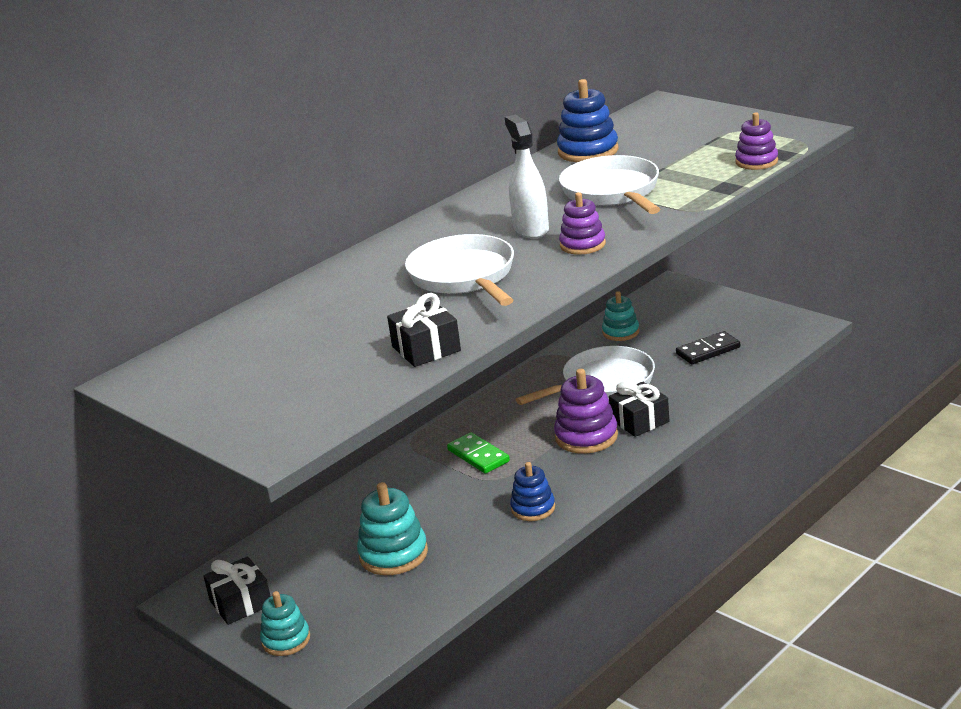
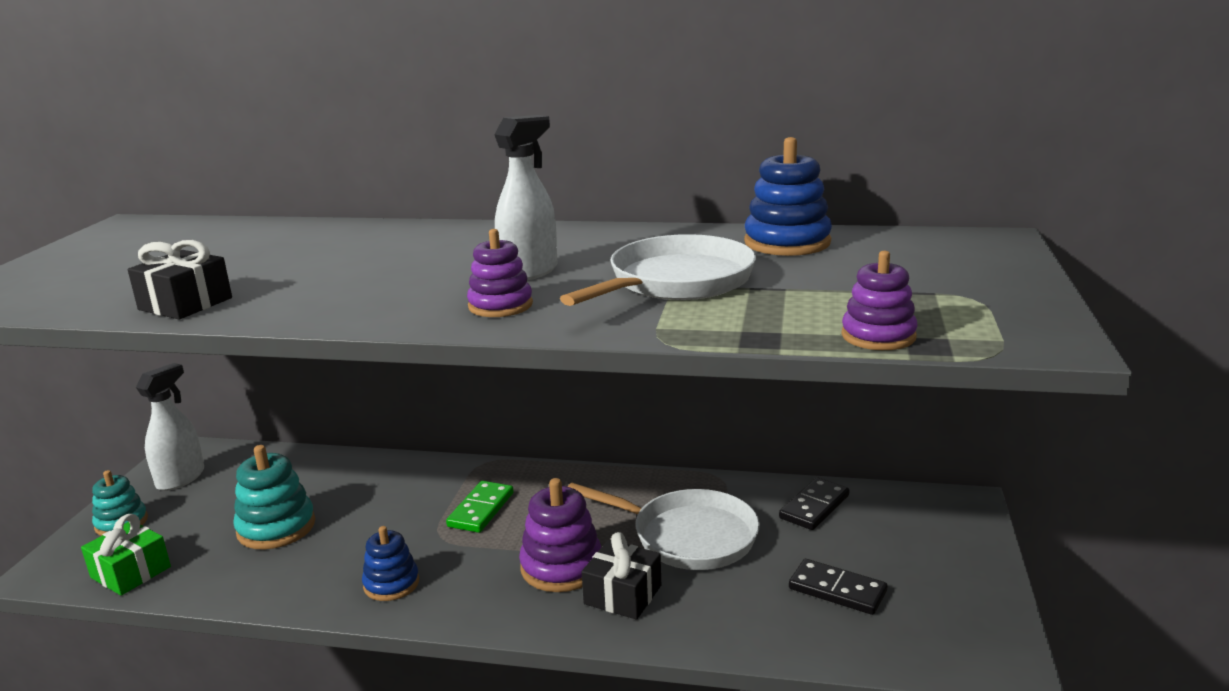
camera: 55 degrees right, 5 degrees down
black gift [203,556,271,625] -> white spray bottle [136,363,204,491]
white pan [405,234,514,306] -> none
turquoise stacking toy [602,291,640,341] -> black domino [779,478,849,530]
none -> green gift [81,514,171,596]

